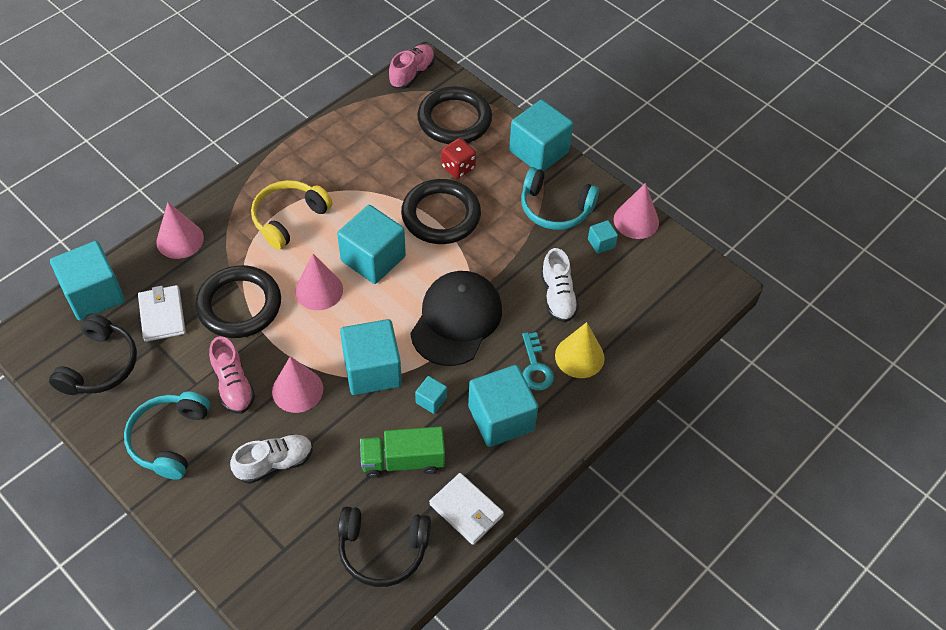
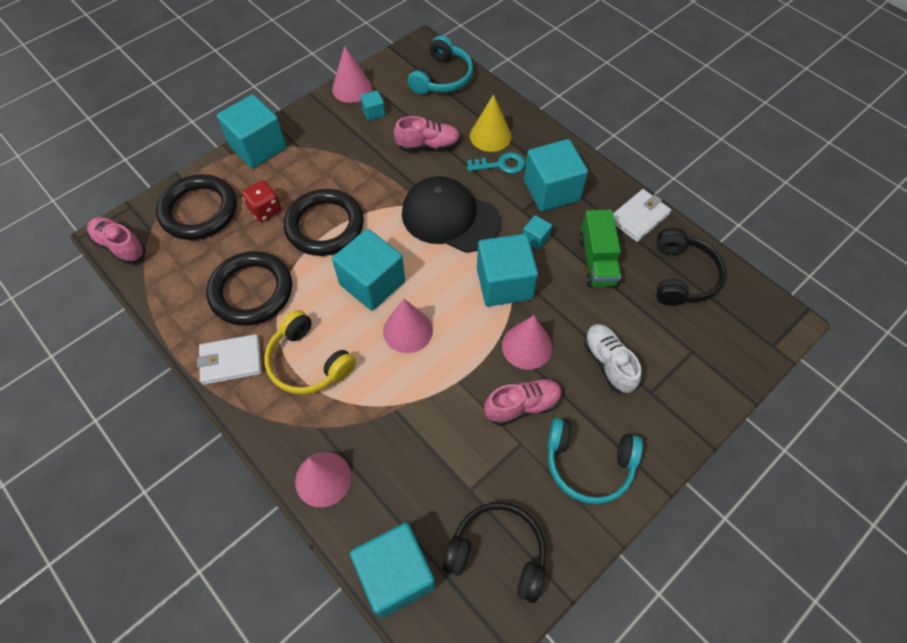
camera: 85 degrees left, 5 degrees up
white wallet [138,285,186,342] -> white wallet moved to [197,334,262,385]
black ring [195,265,281,338] -> black ring moved to [207,251,292,326]
turquoise headphones [521,167,599,230] -> turquoise headphones moved to [408,36,473,94]
white shoe [541,248,579,323] -> pink shoe [394,116,461,151]

